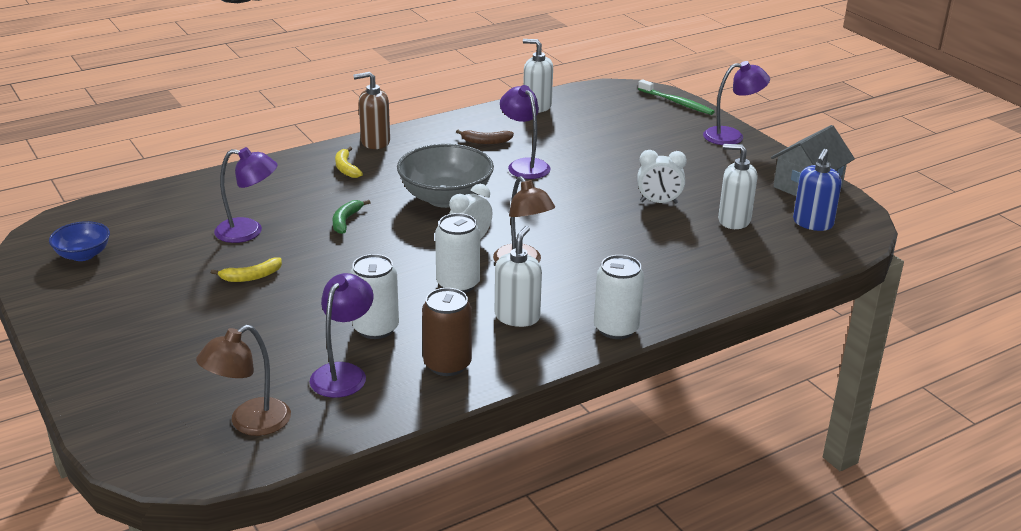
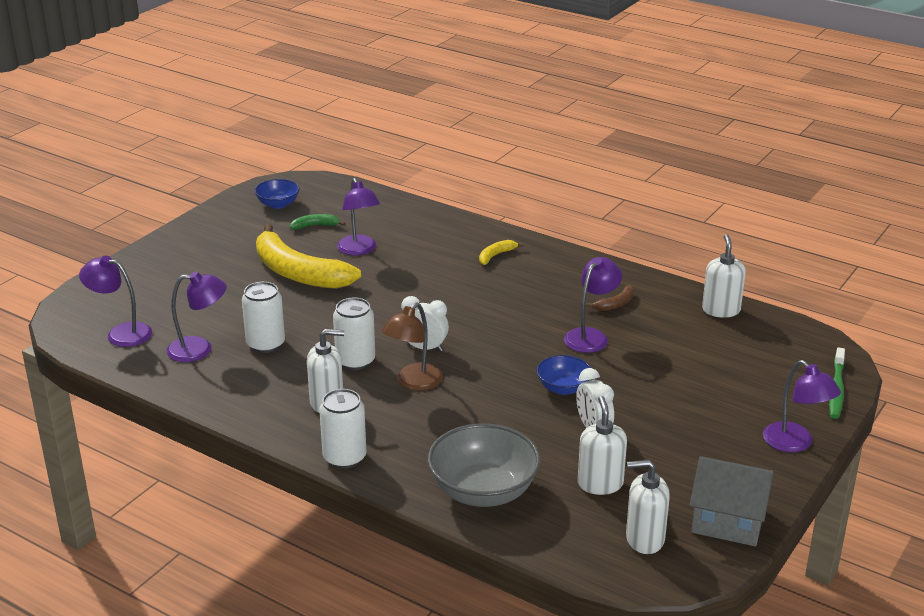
camera: 65 degrees right, 0 degrees up
brown lamp [196,325,291,436] -> purple lamp [79,256,152,347]
yellow banana [211,258,282,282] -> yellow banana [256,224,361,289], size x2.46
green banana [333,200,371,234] -> green banana moved to [290,214,345,230]
brown soap dispenser [353,72,390,149] -> none
grey bowl [397,144,494,208] -> grey bowl moved to [427,424,540,507]
brown can [422,288,472,376] -> none
brown banana [456,130,514,144] -> brown banana turned 105 degrees counterclockwise [586,285,634,311]
blue soap dispenser [793,149,842,231] -> white soap dispenser [626,460,670,554]
none -> blue bowl [536,355,591,395]

